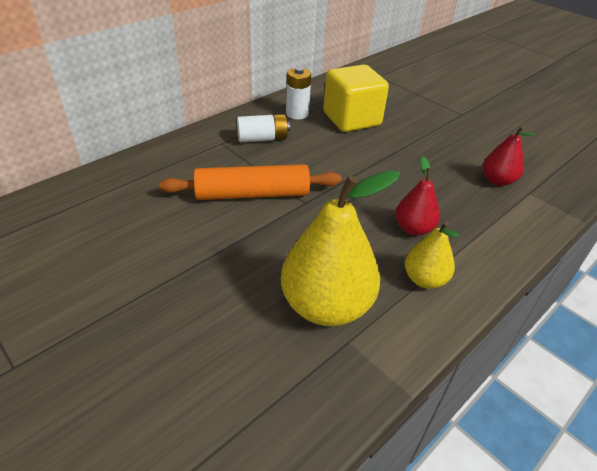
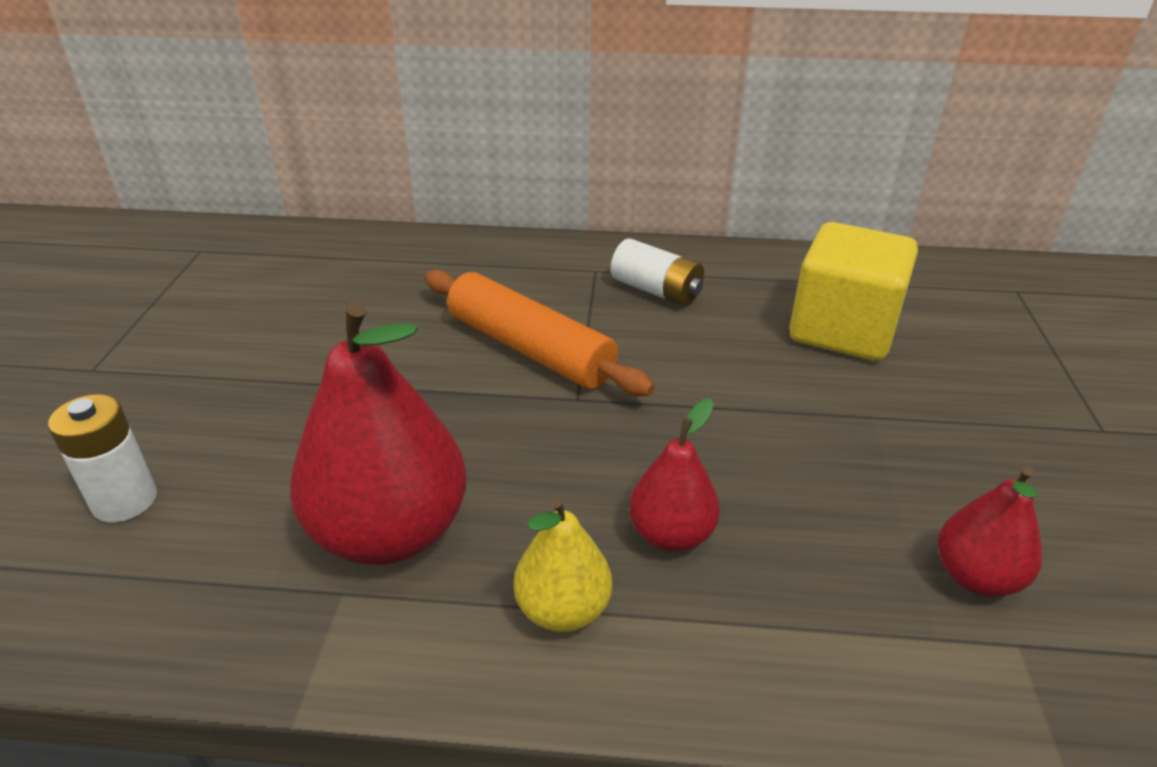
camera: 50 degrees right, 5 degrees down
yellow pear [281,170,400,326] -> red pear [290,301,467,565]
white battery [286,67,311,120] -> white battery moved to [48,394,157,523]

